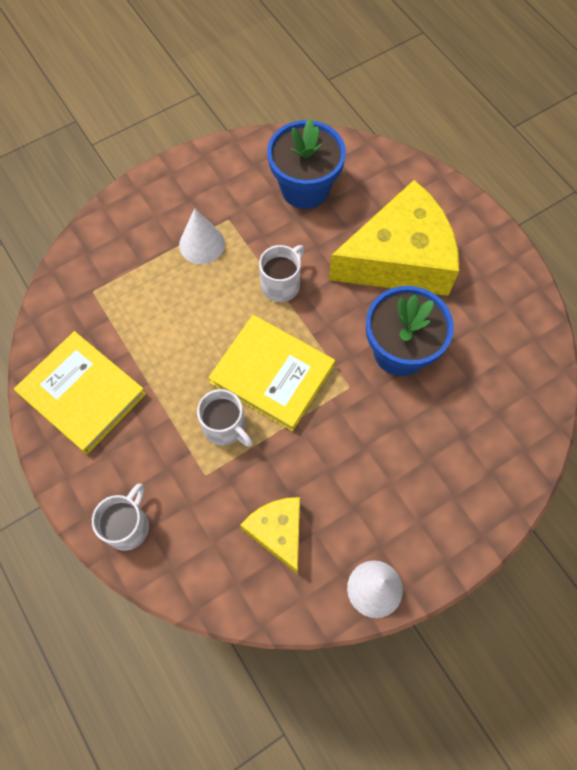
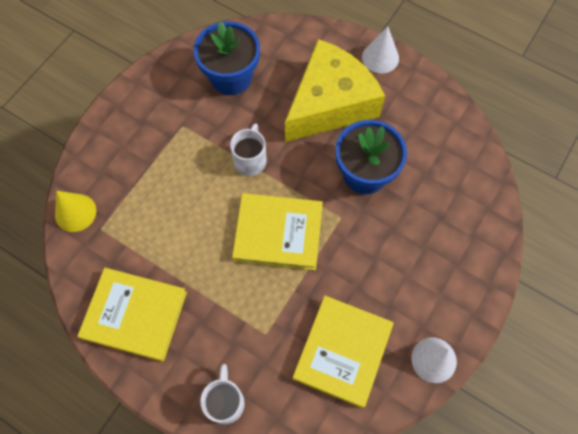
camera: 25 degrees left, 0 degrees up
white cone [179,208,225,264] -> white cone moved to [362,26,399,73]
white mug [197,389,253,447] -> none
yellow cheese [240,497,300,574] -> yellow book [293,296,393,408]
none -> yellow cone [55,191,96,232]

